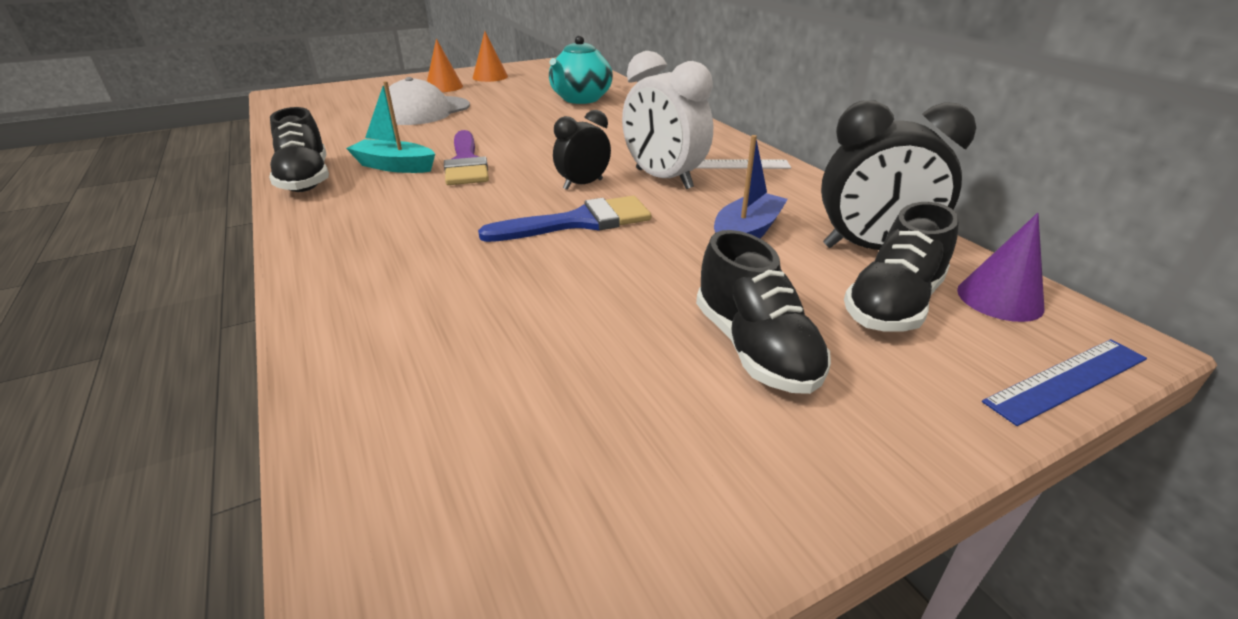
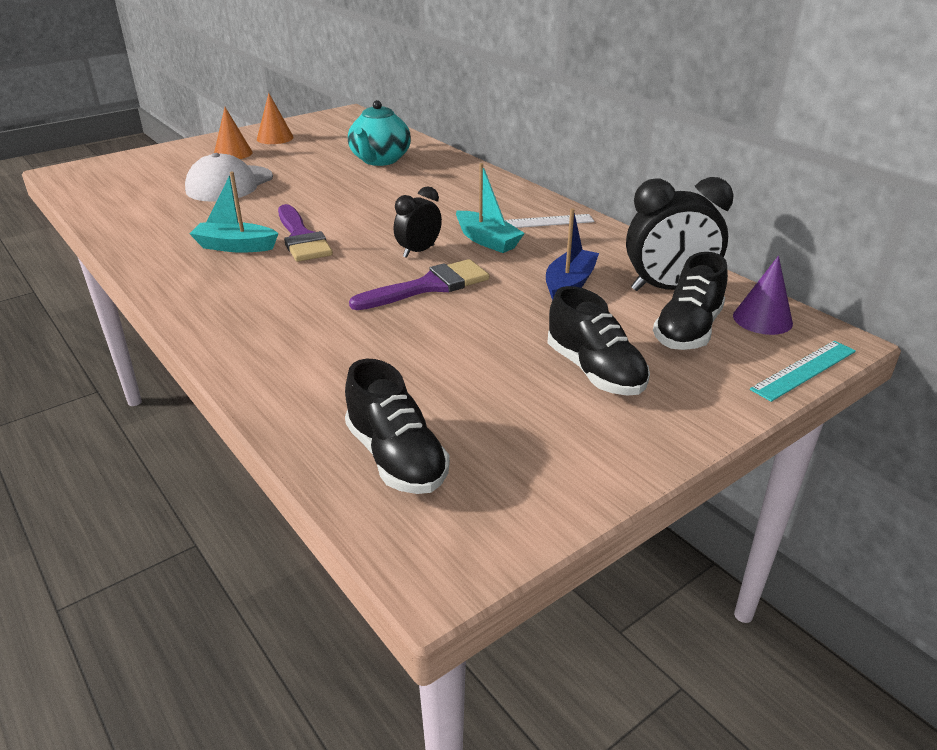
camera: 10 degrees left, 0 degrees up
black shoe [269,107,329,192] -> black shoe moved to [345,359,450,494]
blue brush [478,196,651,242] -> purple brush [349,259,489,310]
white clock [622,51,713,189] -> turquoise boat [456,163,525,253]
blue ruler [982,339,1147,426] -> turquoise ruler [750,341,856,402]

